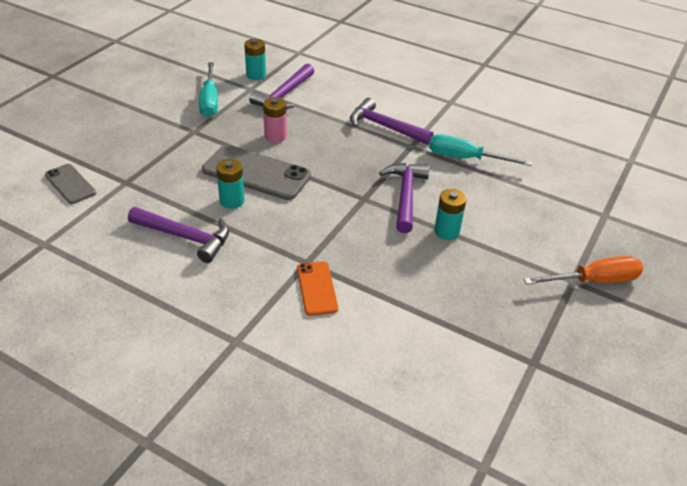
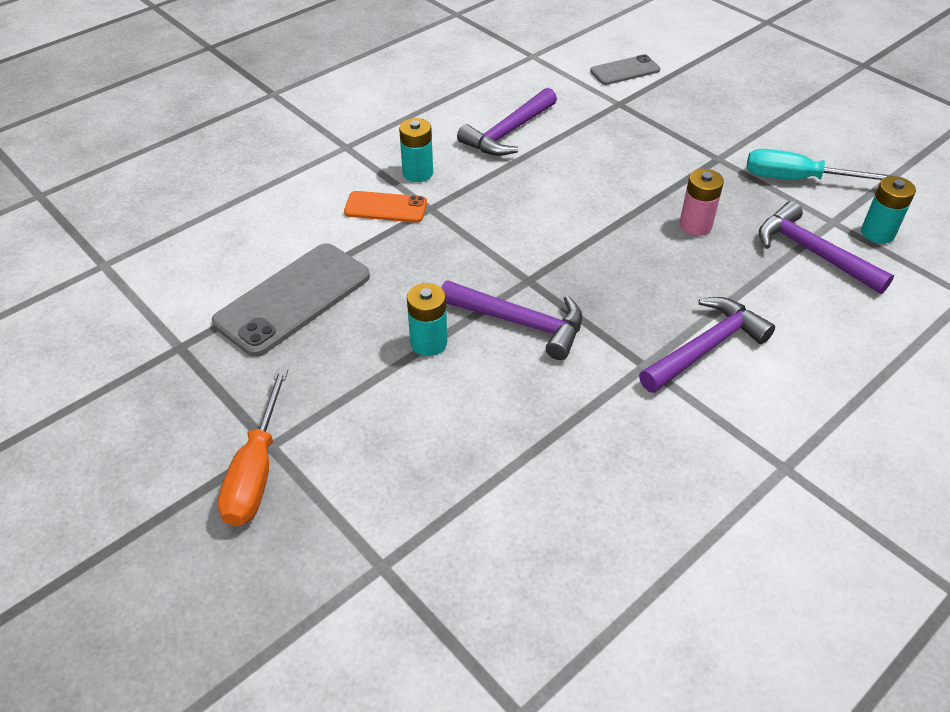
camera: 110 degrees right, 5 degrees up
grey phone [202,145,311,200] -> grey phone moved to [212,243,370,357]
turquoise battery [216,159,245,209] -> turquoise battery moved to [399,118,433,182]
turquoise screwdriver [429,134,533,166] -> none

